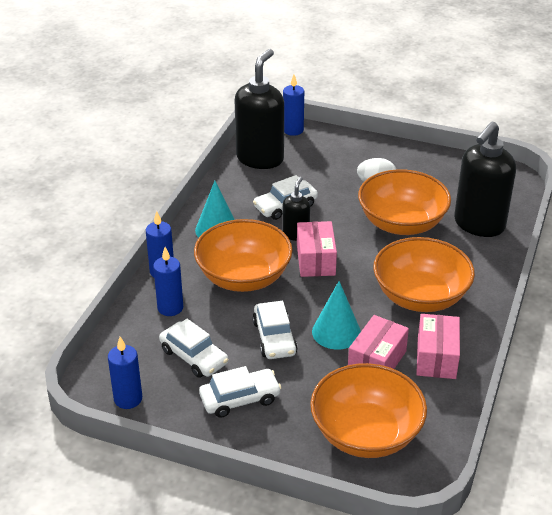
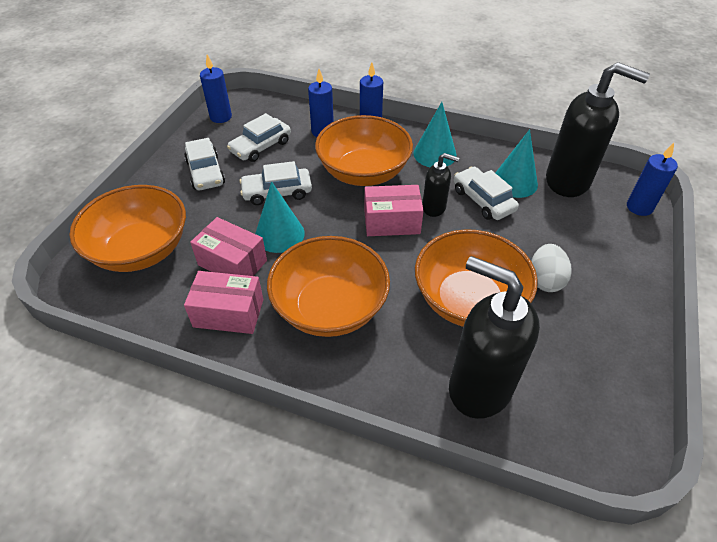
camera: 90 degrees right, 10 degrees up
none -> turquoise cone [495,129,538,198]

